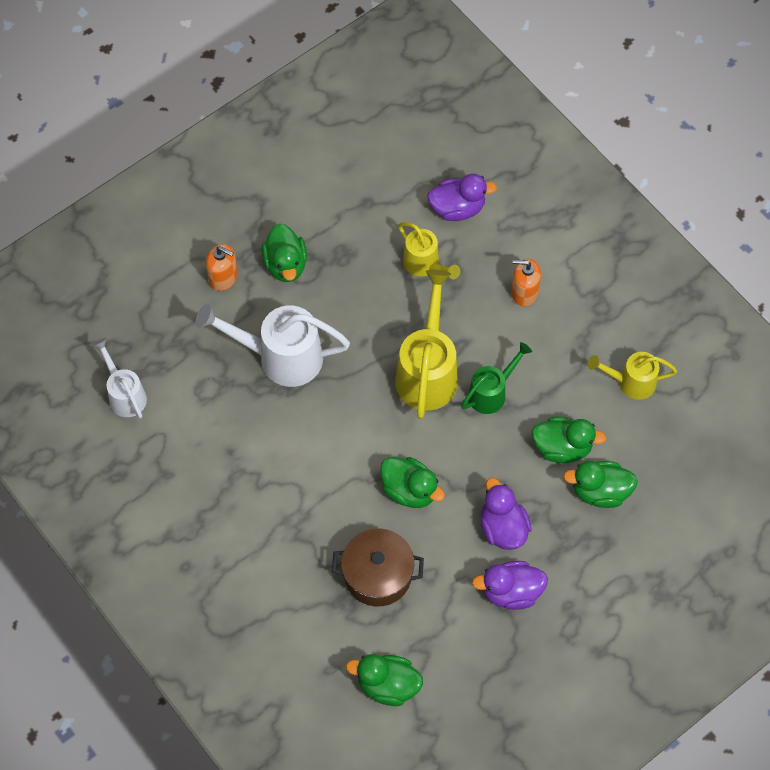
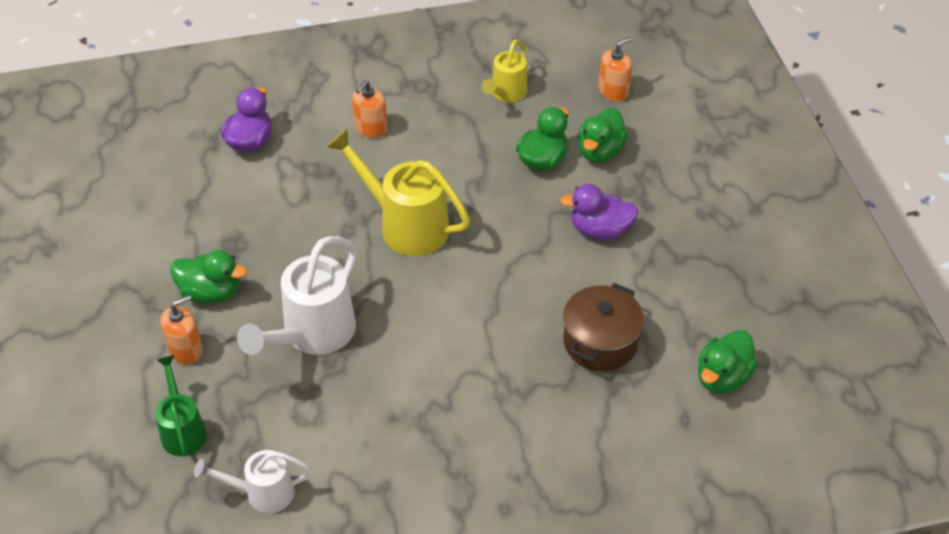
camera: 65 degrees left, 15 degrees down
green duck [380,457,445,508] -> none
yellow watering can [398,222,461,279] -> none
green watering can [461,342,532,414] -> green watering can moved to [155,355,207,457]
purple duck [472,561,548,610] -> none
none -> orange soap dispenser [598,37,632,101]

